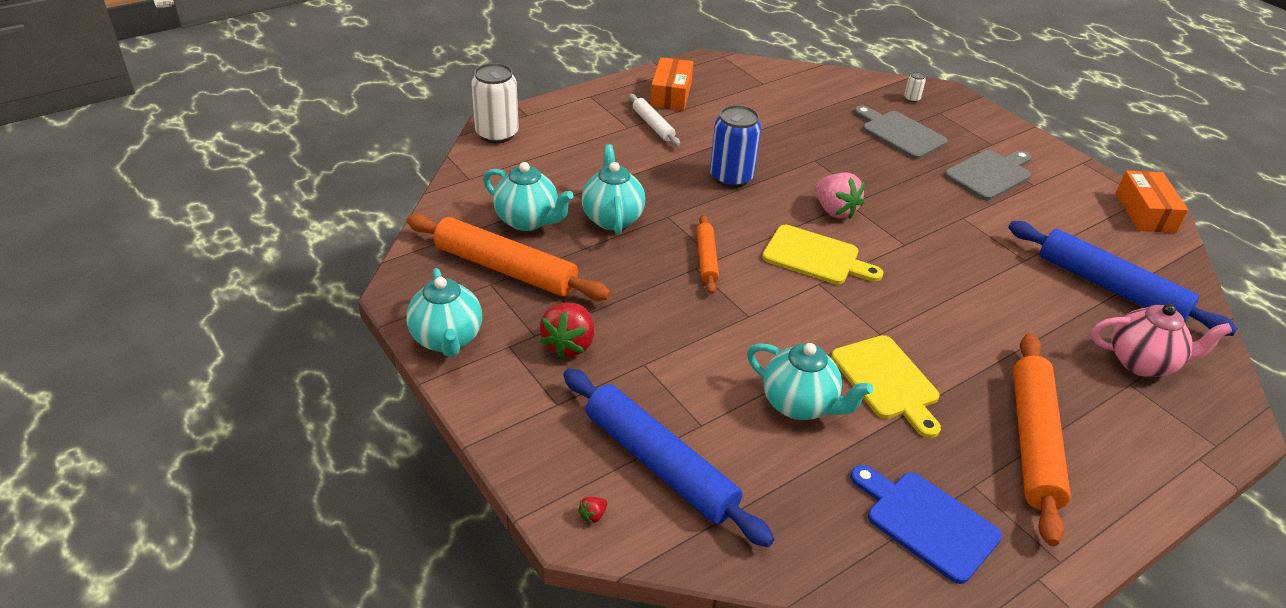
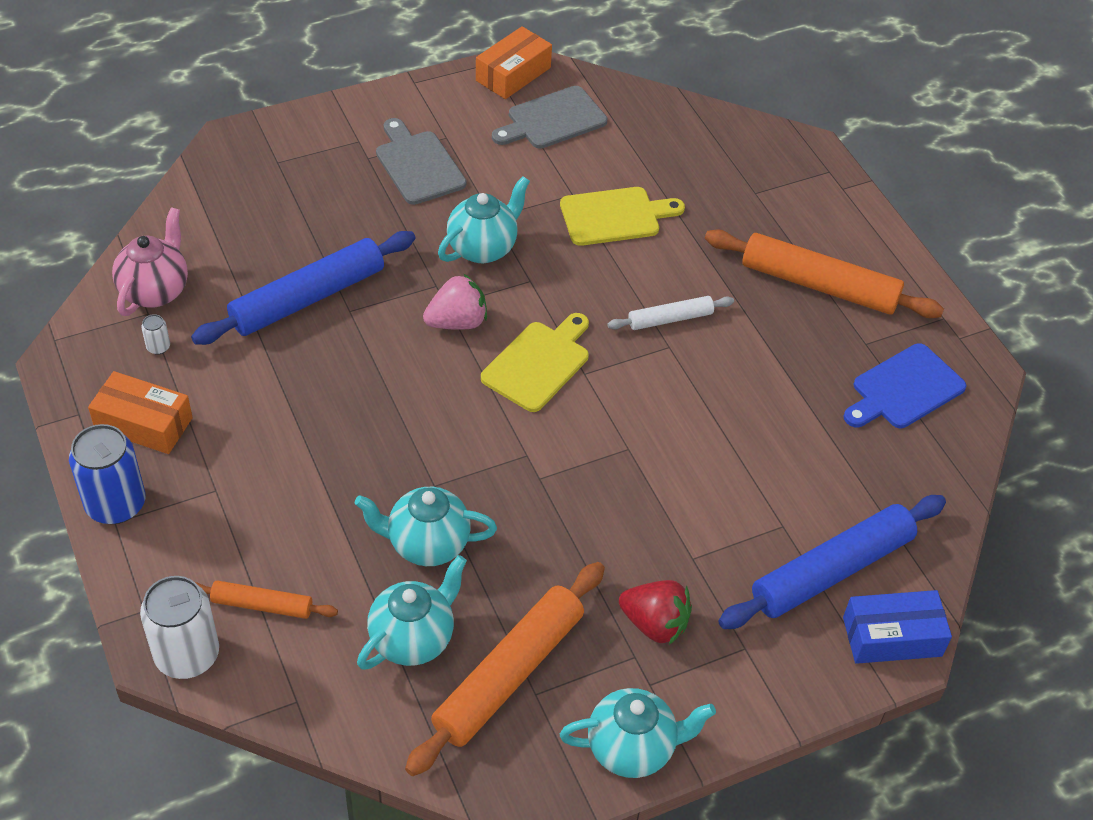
camera: 80 degrees left, 10 degrees up
red strawberry [578,497,607,524] -> blue box [843,590,952,664]
white rolling pin [629,94,680,146] -> white rolling pin moved to [607,296,734,330]
orange rolling pin [696,215,719,294] -> orange rolling pin moved to [195,580,338,619]
blue can [710,105,761,188] -> blue can moved to [69,424,146,524]
turquoise teapot [747,343,873,420] -> turquoise teapot moved to [438,176,530,263]
yellow cutting board [831,335,941,438] -> yellow cutting board moved to [560,187,685,246]
grey cutting board [854,106,947,159] -> grey cutting board moved to [492,86,607,149]
white can [904,72,926,102] -> white can moved to [141,314,170,355]
blue rolling pin [1008,221,1238,336] -> blue rolling pin moved to [191,231,416,345]
pink teapot [1091,304,1232,377] -> pink teapot moved to [112,207,188,316]
orange box [1116,171,1188,233] -> orange box turned 60 degrees counterclockwise [476,26,552,99]

